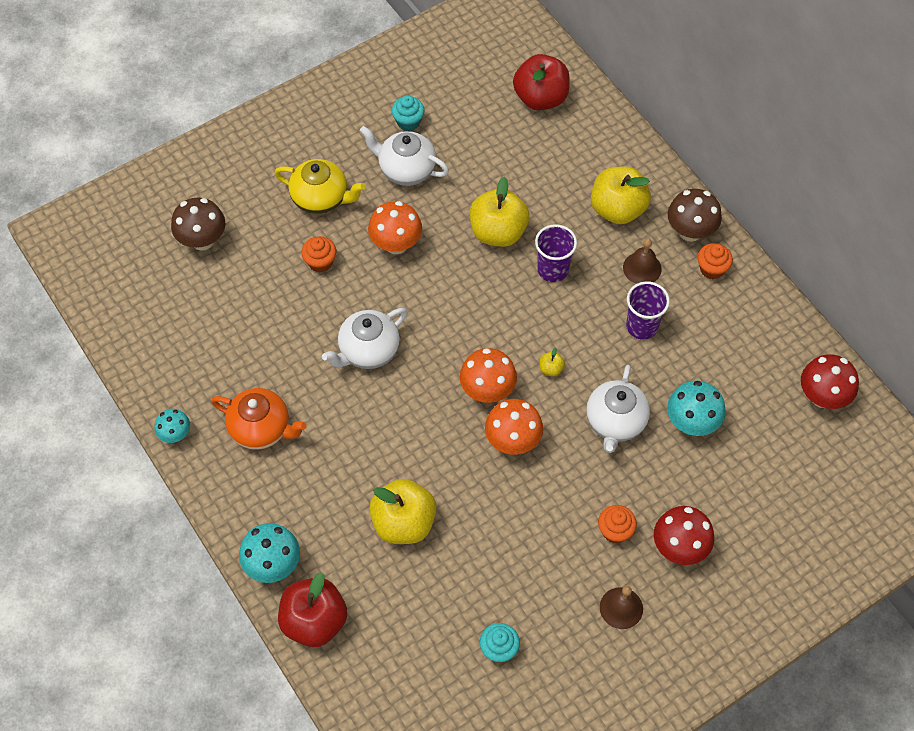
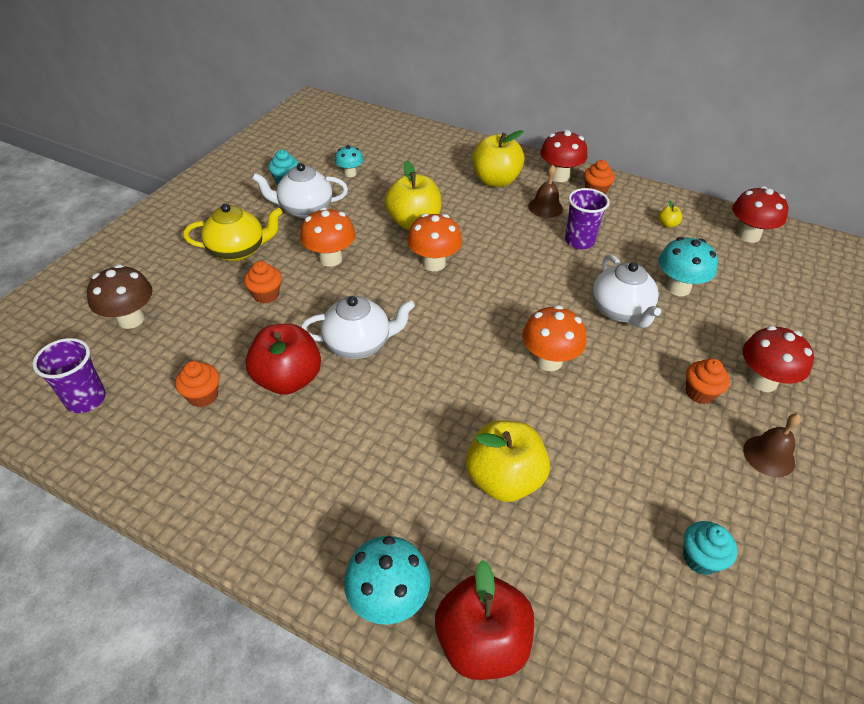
camera: 30 degrees left, 15 degrees down
turquoise mushroom [154,409,190,443] -> turquoise mushroom moved to [335,145,364,177]
orange teapot [211,388,307,450] -> none
white teapot [322,308,408,369] -> white teapot turned 120 degrees counterclockwise [301,296,415,359]
orange mushroom [460,348,517,403] -> orange mushroom moved to [407,213,462,271]
red apple [513,54,570,110] -> red apple moved to [246,324,321,395]
purple cup [535,224,577,282] -> purple cup moved to [32,338,106,413]
yellow apple [539,348,565,376] -> yellow apple moved to [658,200,682,228]
brown mushroom [668,189,722,242] -> red mushroom [540,130,587,182]
none -> orange cupcake [175,361,220,407]

